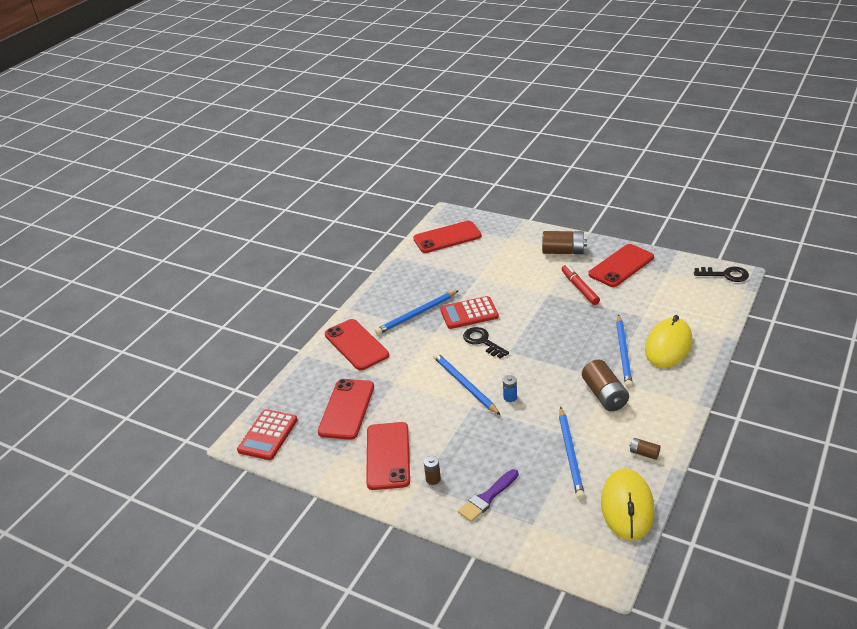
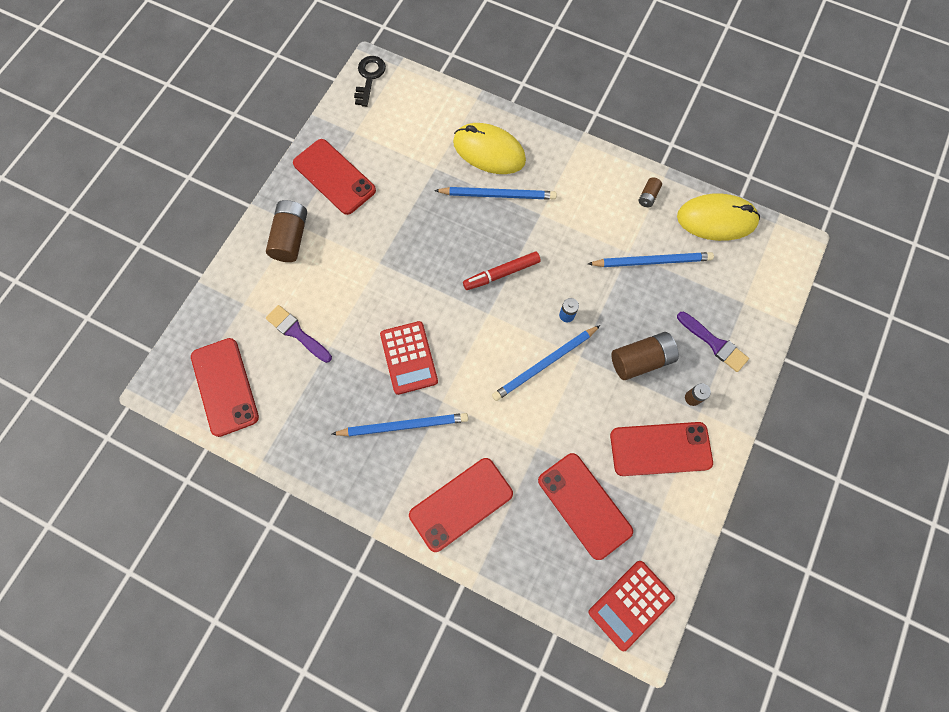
camera: 95 degrees left, 35 degrees up
red calculator [237,409,298,460] -> red calculator turned 120 degrees clockwise [589,561,675,651]
red phone [318,379,374,440] -> red phone turned 45 degrees clockwise [538,453,633,560]
blue pencil [375,290,459,335] -> blue pencil turned 60 degrees counterclockwise [332,413,468,436]
black key [463,327,509,359] -> none
red marker [562,265,600,305] -> red marker moved to [463,251,541,290]
brown battery [582,360,629,411] -> brown battery moved to [611,332,679,380]
none -> purple brush [266,305,332,363]

